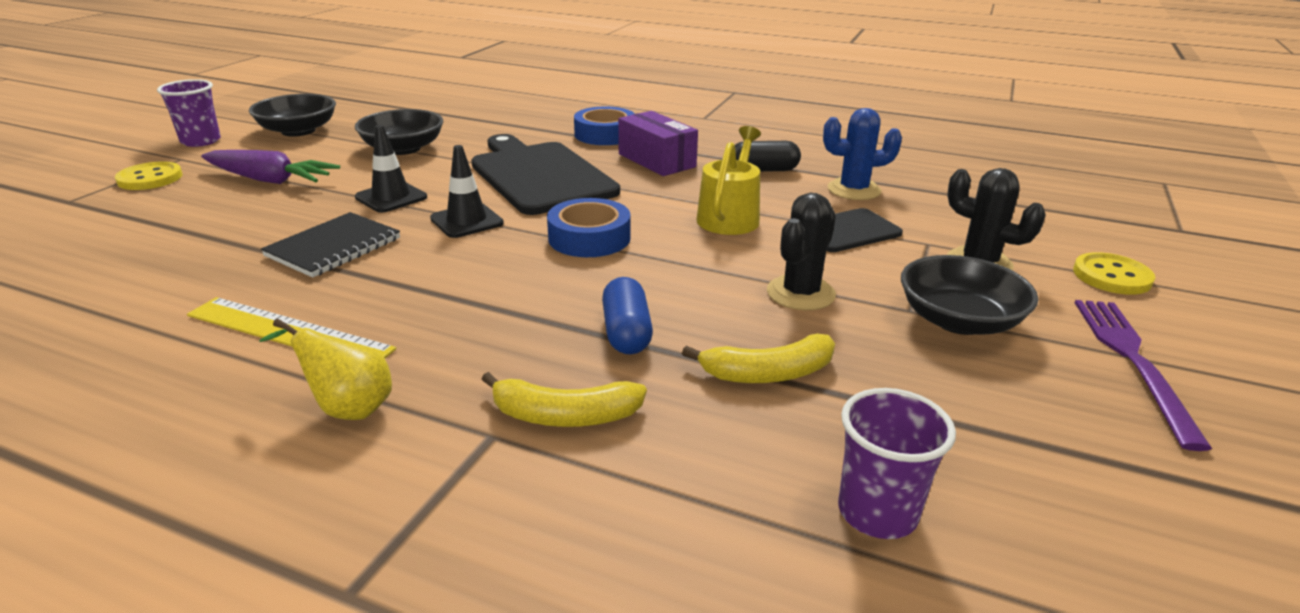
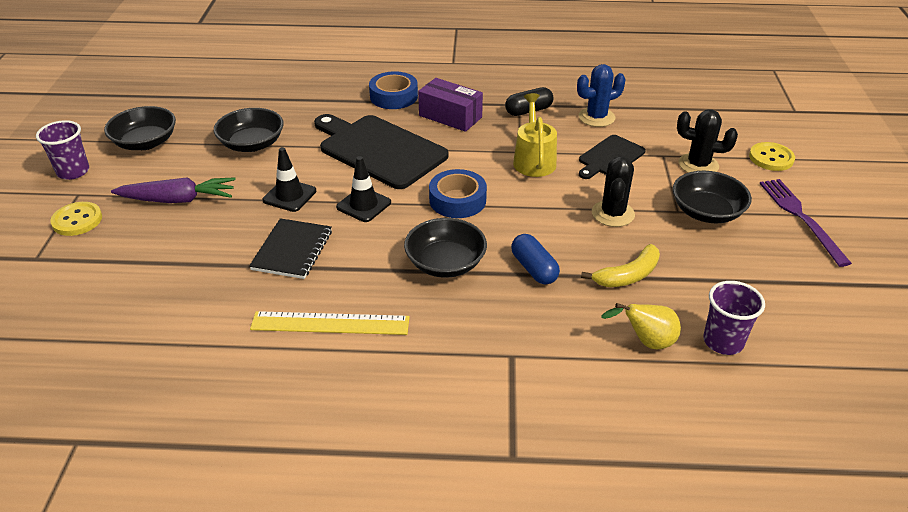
camera: 20 degrees left, 10 degrees up
yellow pear [259,318,392,420] -> yellow pear moved to [601,303,681,350]
yellow banana [482,372,647,427] -> none
none -> black bowl [404,218,487,278]

